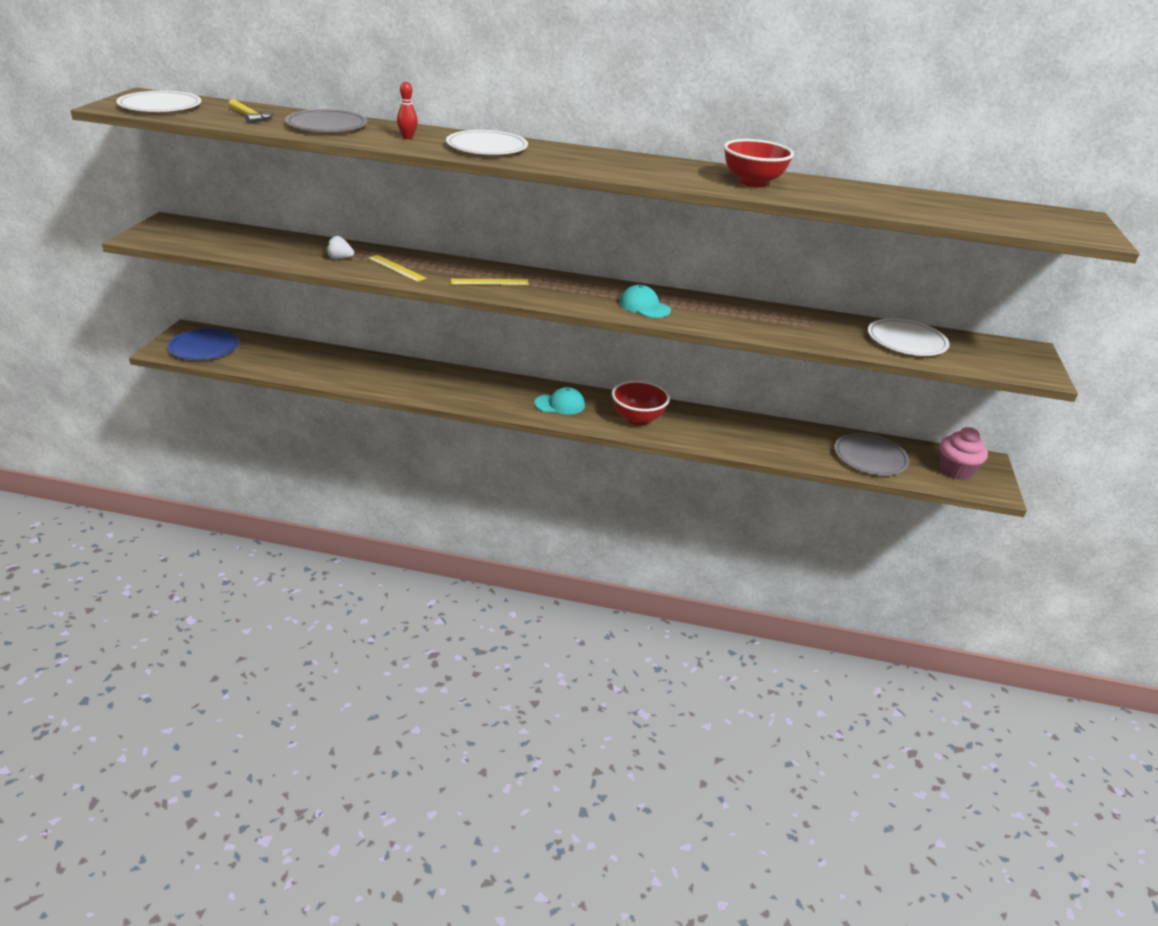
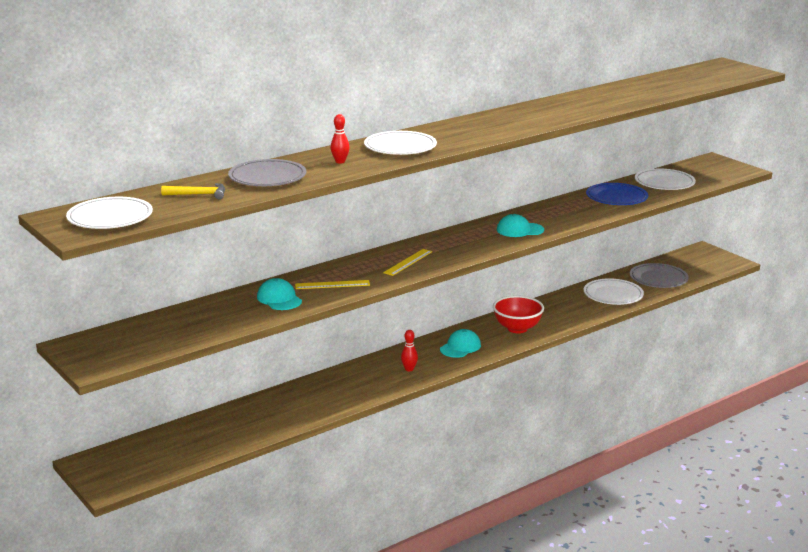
camera: 45 degrees left, 10 degrees down
blue plate [168,328,239,360] -> blue plate moved to [586,183,648,205]
white strawberry [327,236,354,259] -> turquoise cap [257,278,302,310]
red bowl [724,139,794,187] -> none
pink cupcake [940,427,988,480] -> none
none -> red bowling pin [401,330,418,371]
none -> white plate [584,279,644,305]

